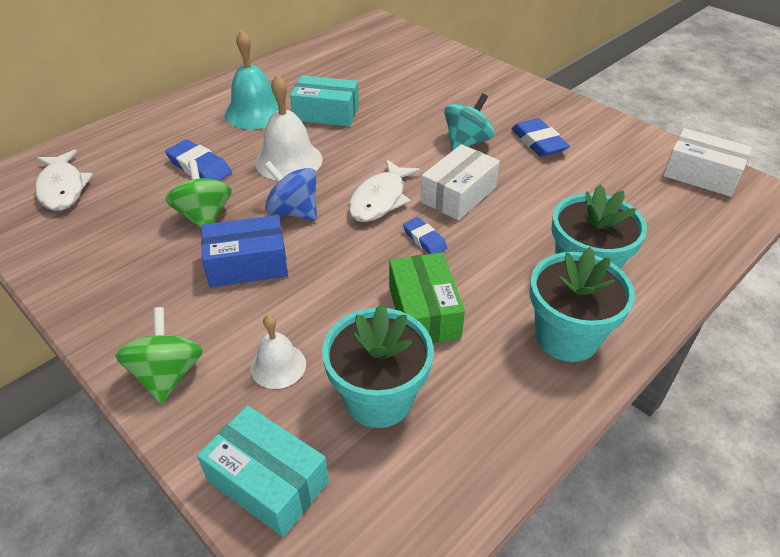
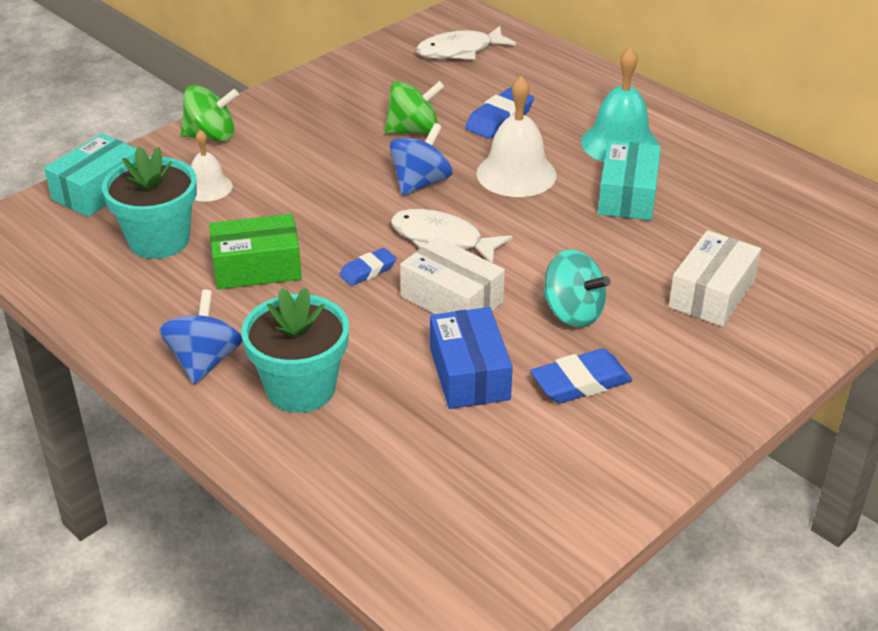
camera: 90 degrees right, 5 degrees down
blue box [201,215,288,287] -> blue box moved to [430,307,513,409]
turquoise flower pot [530,247,635,362] -> blue spinning top [159,290,243,384]
white box [663,128,752,197] -> white box moved to [669,230,761,327]

